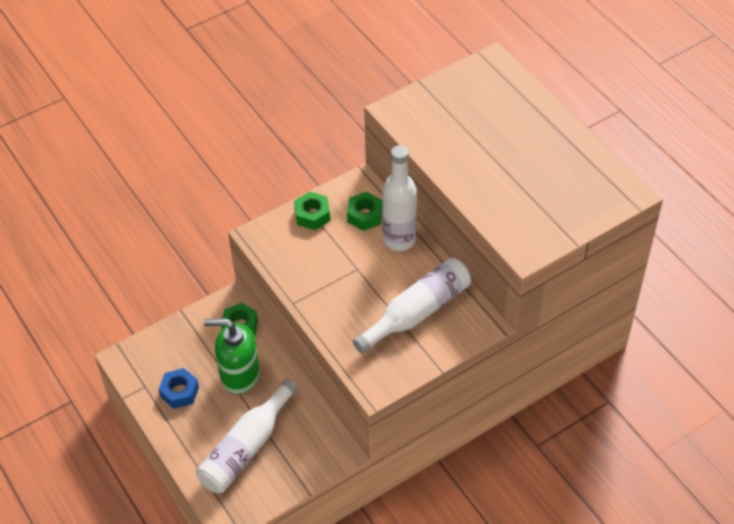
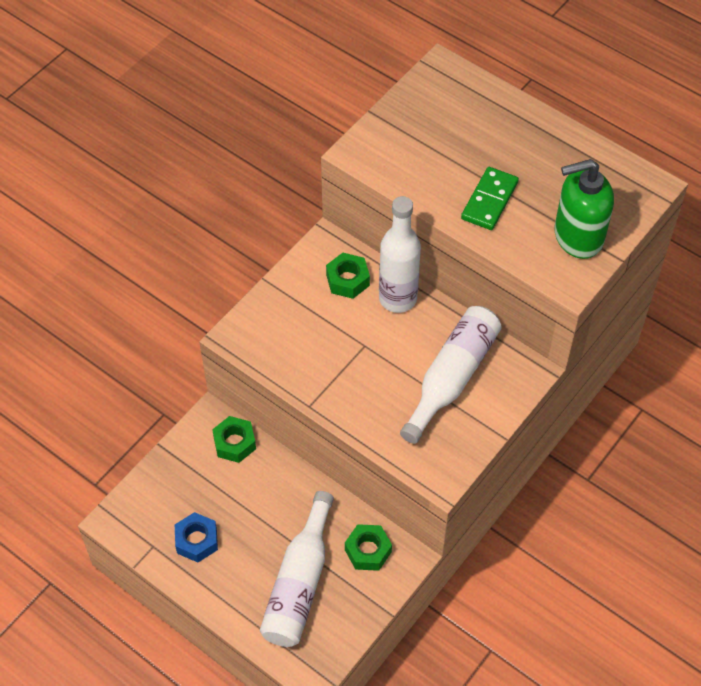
camera: 20 degrees left, 5 degrees up
green soap dispenser [204,319,260,394] -> green soap dispenser moved to [554,159,614,259]
green nut [294,191,330,230] -> green nut moved to [345,524,392,571]
none -> green domino [461,167,519,230]

